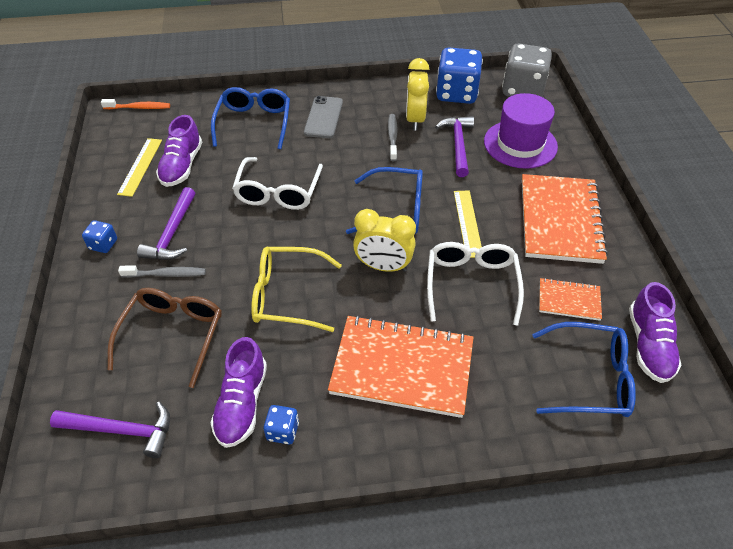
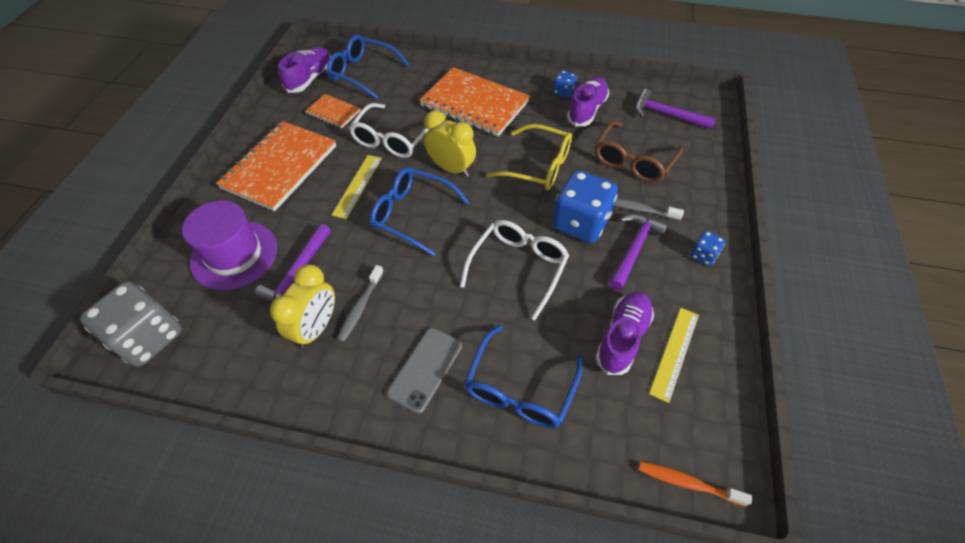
camera: 160 degrees left, 5 degrees up
blue dice [436,47,483,104] -> blue dice moved to [552,170,618,243]

